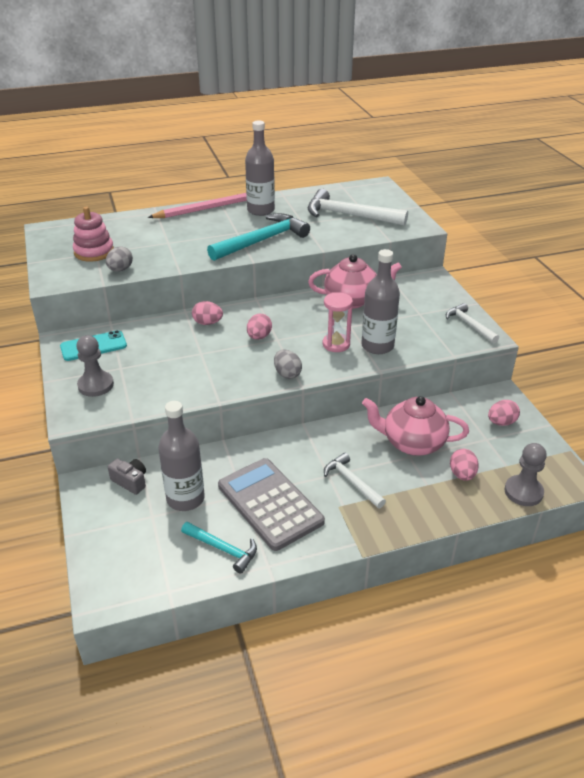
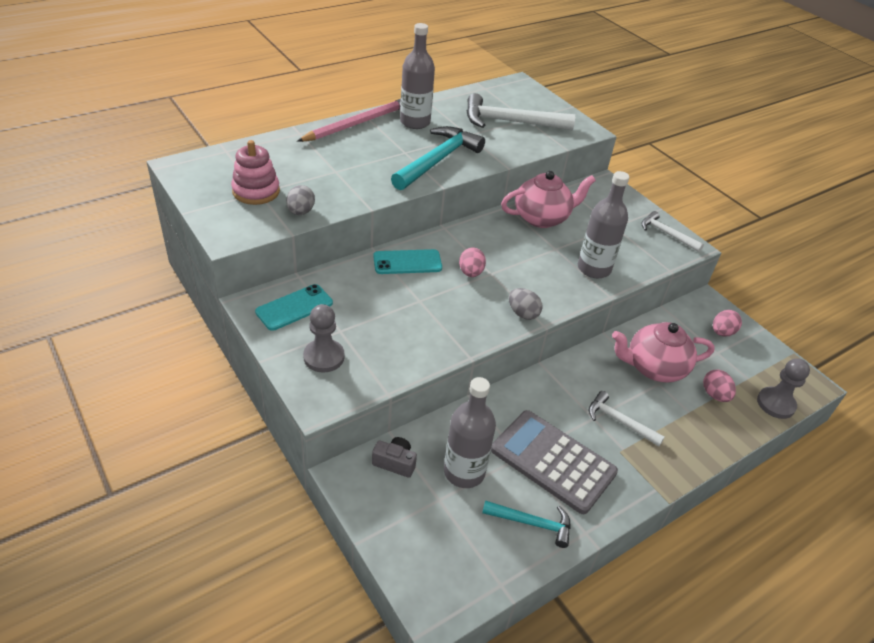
camera: 20 degrees left, 5 degrees up
pink egg [192,301,223,325] -> turquoise phone [373,249,442,274]
pink hourglass [323,292,353,352] -> none

